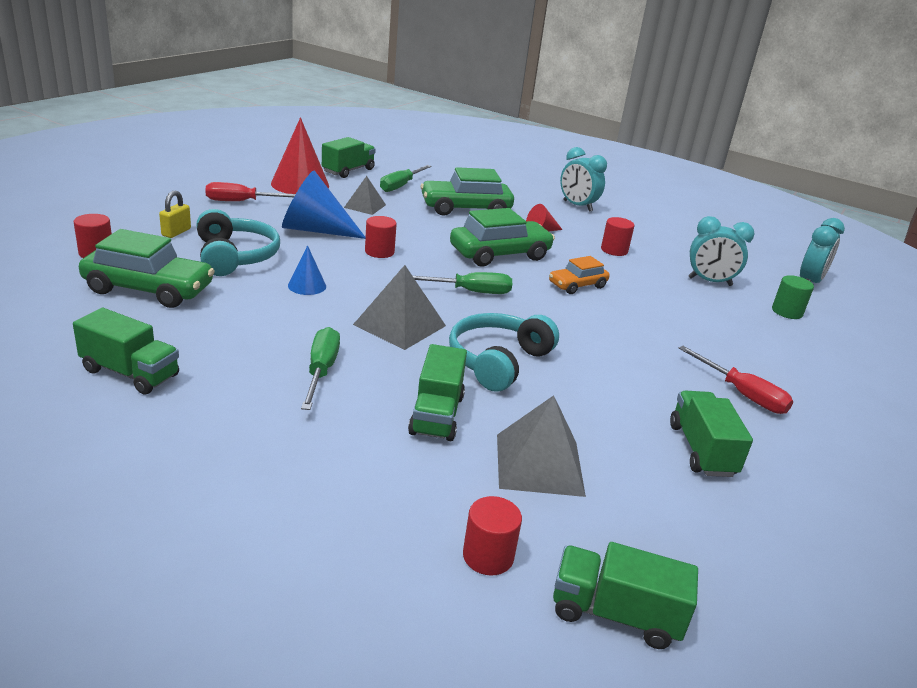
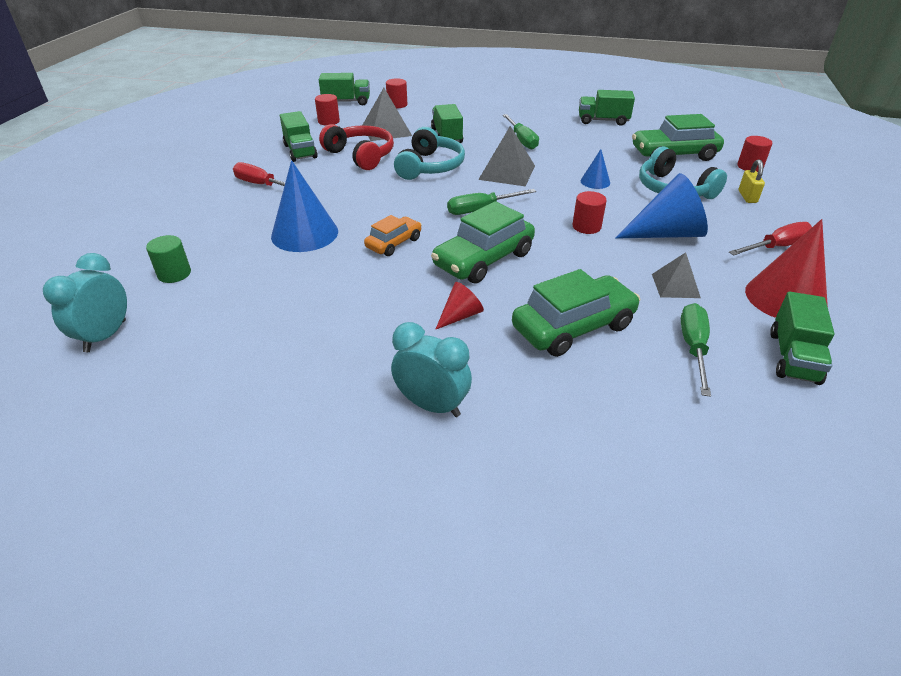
camera: 165 degrees right, 10 degrees up
red cylinder [601,217,634,256] -> red cylinder moved to [315,94,340,126]
turquoise clock [688,216,754,286] -> none
none -> blue cone [271,160,338,252]
none -> red headphones [319,124,394,170]

